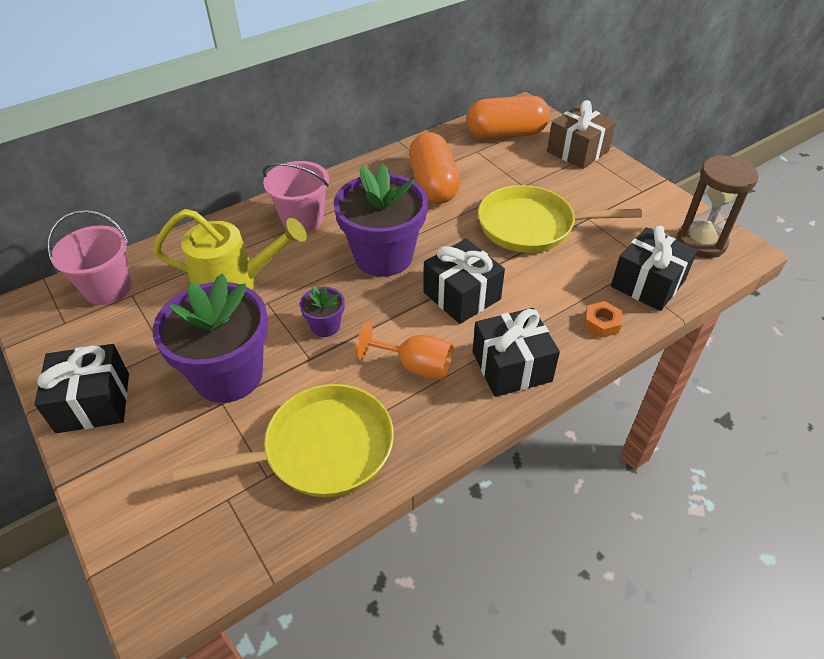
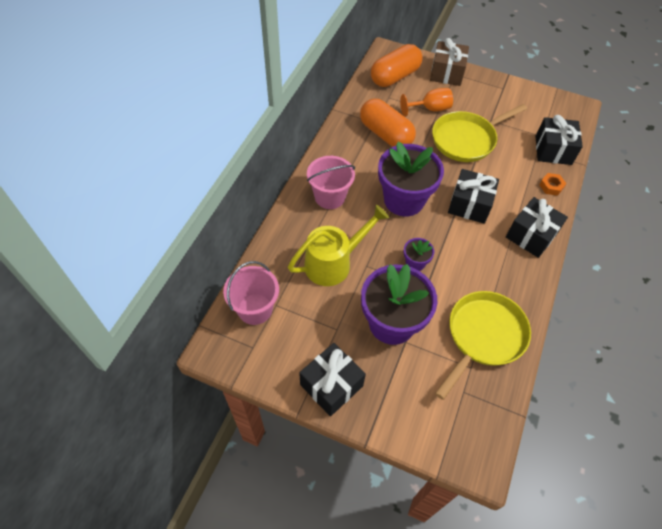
camera: 35 degrees left, 10 degrees up
orange goblet [356,321,454,380] -> orange goblet moved to [400,88,453,117]
brown hourglass [677,155,759,258] -> none

